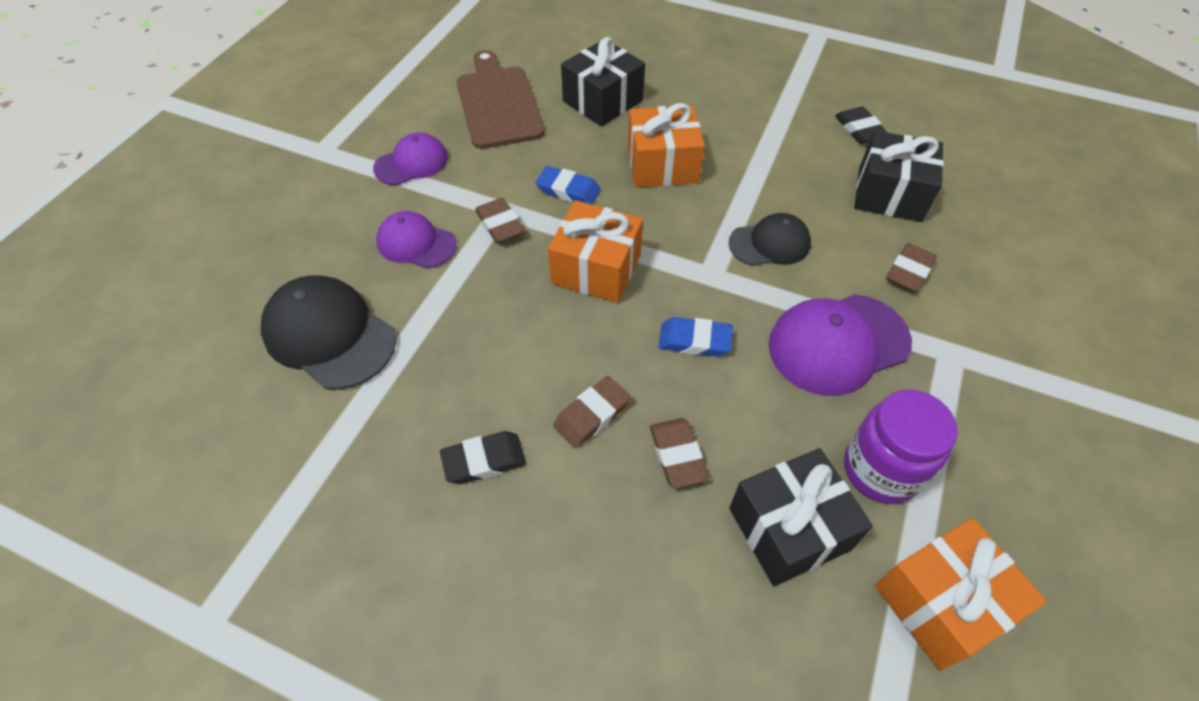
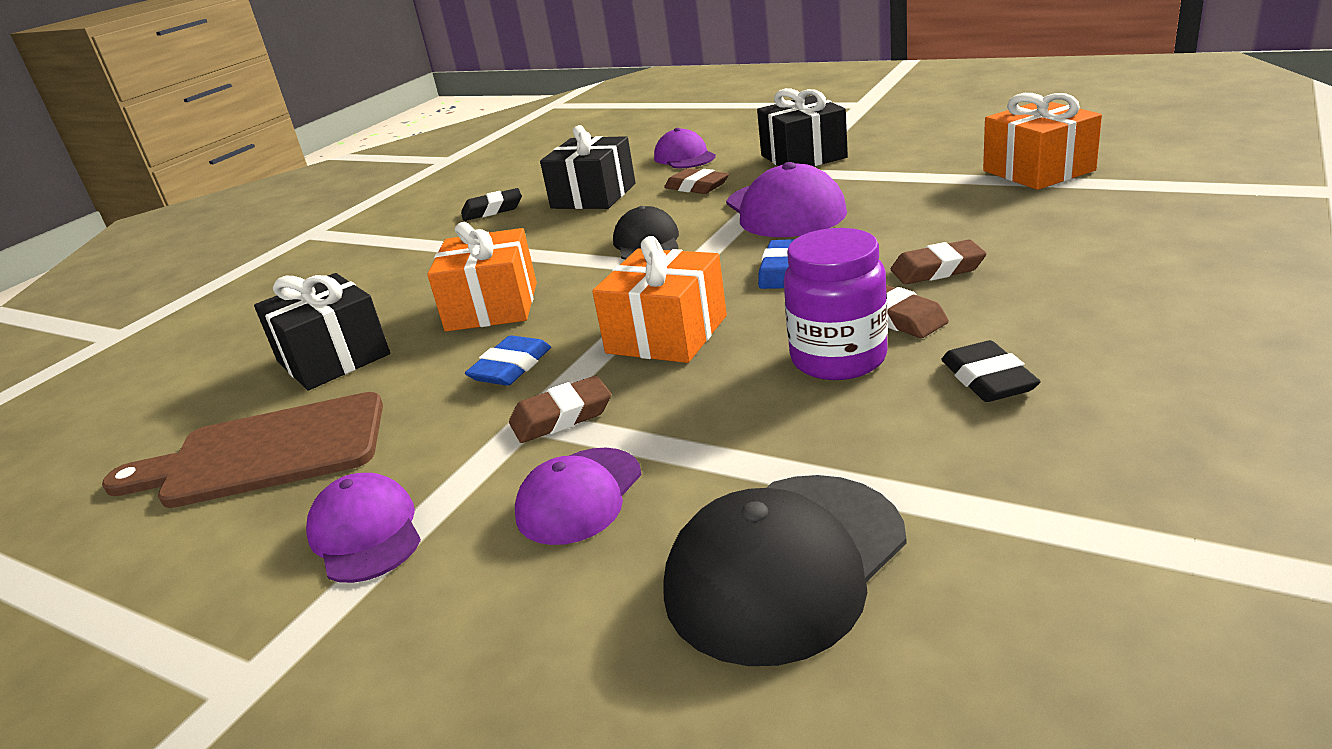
camera: 80 degrees left, 25 degrees down
black gift [729,448,873,586] -> black gift moved to [757,88,848,166]
purple jar [844,390,958,504] -> purple jar moved to [784,228,888,380]
none -> purple cap [654,128,716,168]

